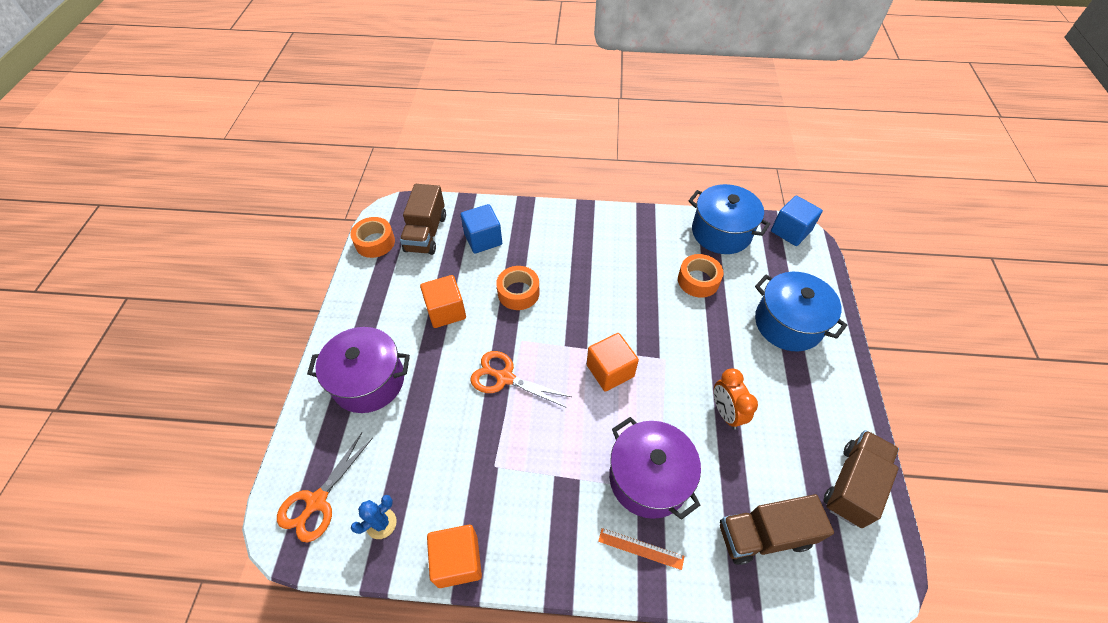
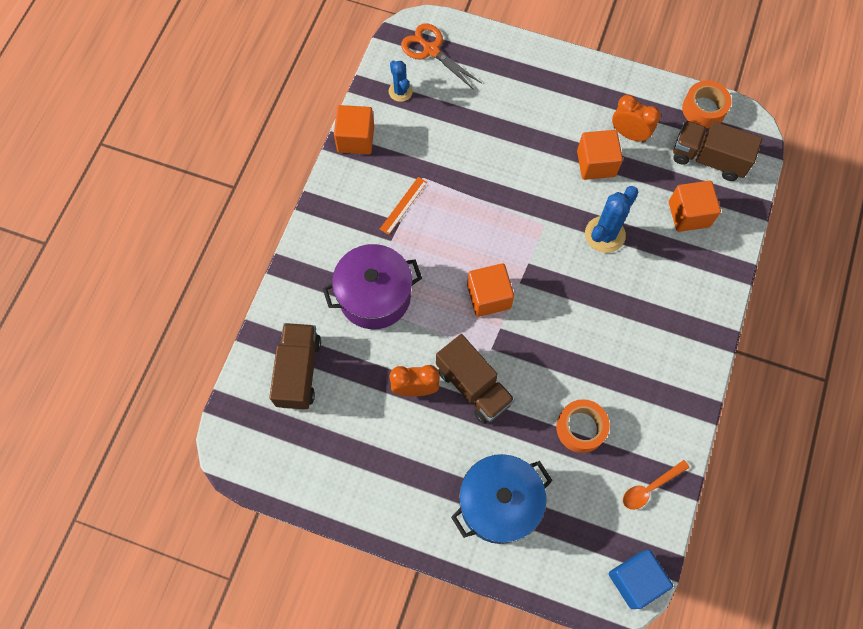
camera: 105 degrees right, 15 degrees up
purple pot [307,327,410,413] -> none
blue cube [461,204,502,253] -> orange cube [669,181,721,232]
orange scissors [470,351,571,408] -> none
orange tape [496,266,540,310] -> blue cactus [585,186,638,253]
orange ruler [598,528,684,570] -> orange ruler moved to [380,177,427,235]
blue pot [688,184,771,254] -> orange spoon [623,460,690,510]
brown truck [823,430,899,528] -> brown truck moved to [436,334,515,424]
none -> orange clock [612,95,661,143]

